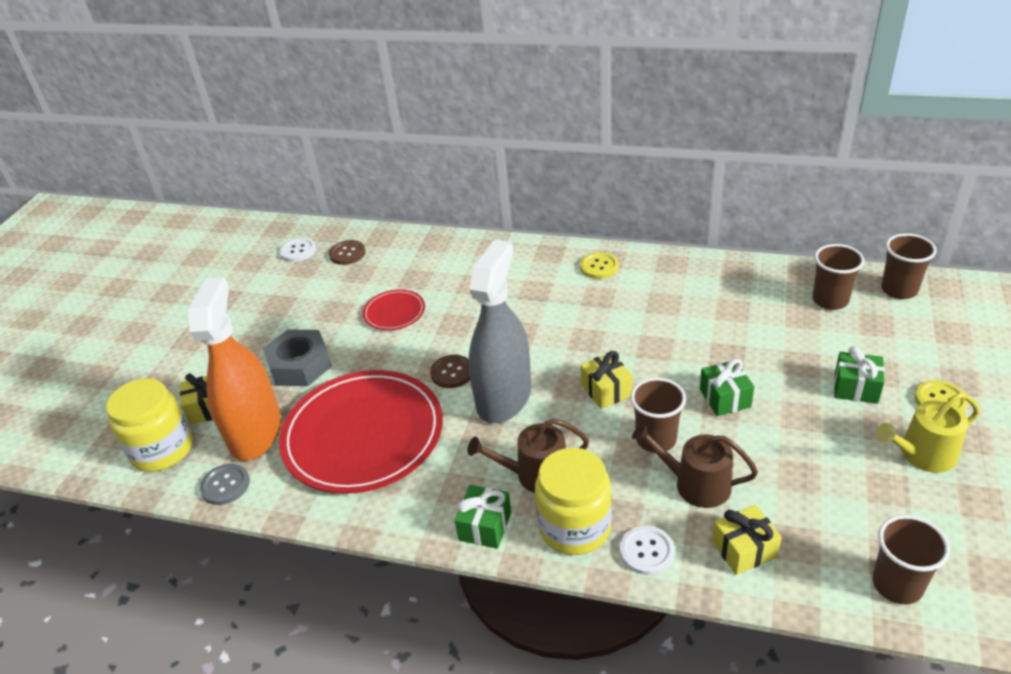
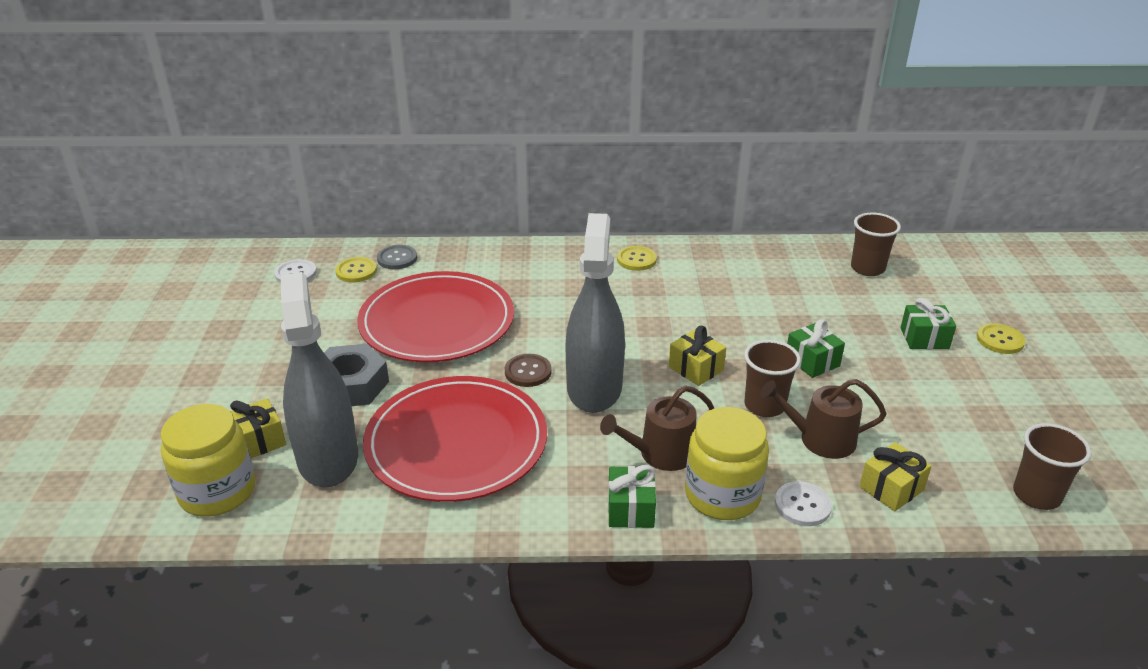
camera: 20 degrees left, 5 degrees down
orange spray bottle [189,277,282,461] -> grey spray bottle [281,272,358,487]
grey button [200,464,250,505] -> grey button moved to [377,245,417,269]
brown button [329,240,366,265] -> yellow button [335,257,377,283]
red plate [363,289,425,330] -> red plate [357,271,514,362], size x2.23
yellow watering can [876,393,980,473] -> none
brown cup [881,233,937,299] -> none

